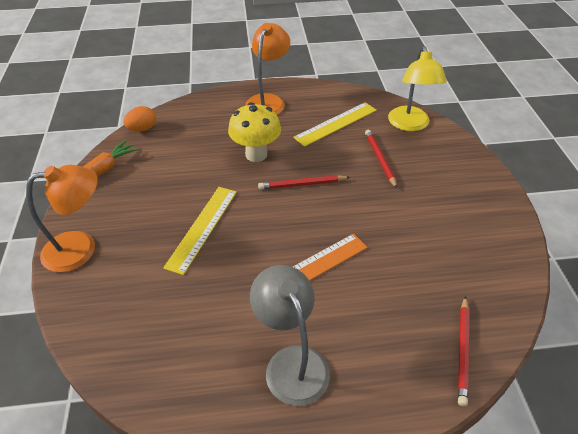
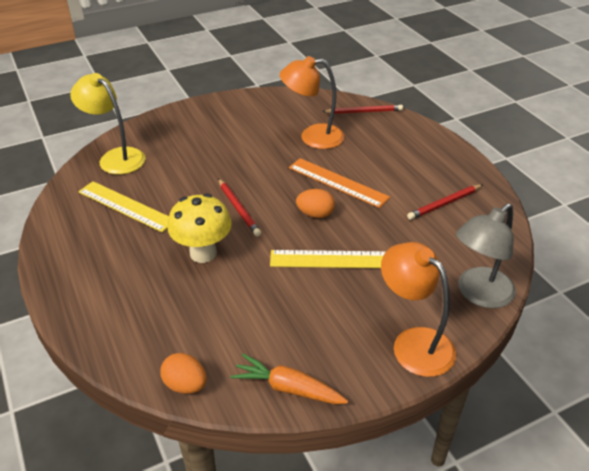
camera: 110 degrees left, 5 degrees down
orange lamp [245,23,290,115] -> orange lamp moved to [280,56,345,149]
grey lamp [250,265,330,406] -> grey lamp moved to [456,203,516,308]
red pencil [365,130,397,188] -> red pencil moved to [407,184,483,220]
yellow lamp [388,46,447,131] -> yellow lamp turned 120 degrees counterclockwise [70,73,146,175]
none -> orange egg [296,189,335,218]

